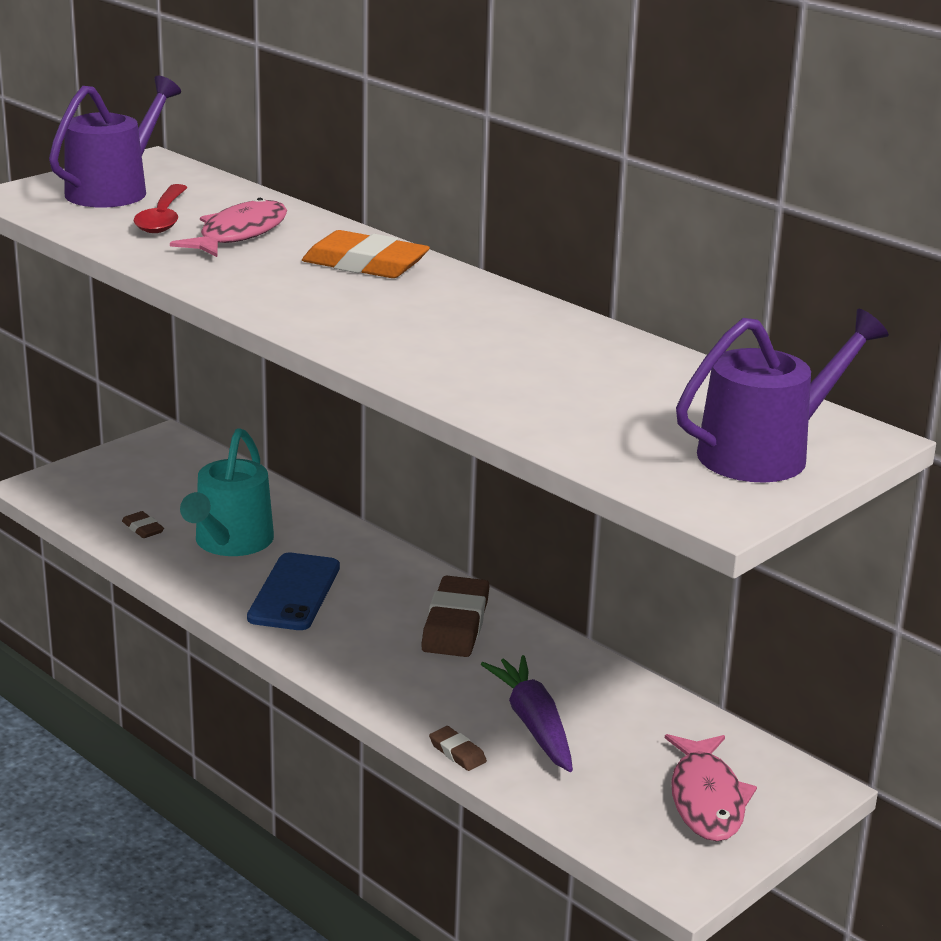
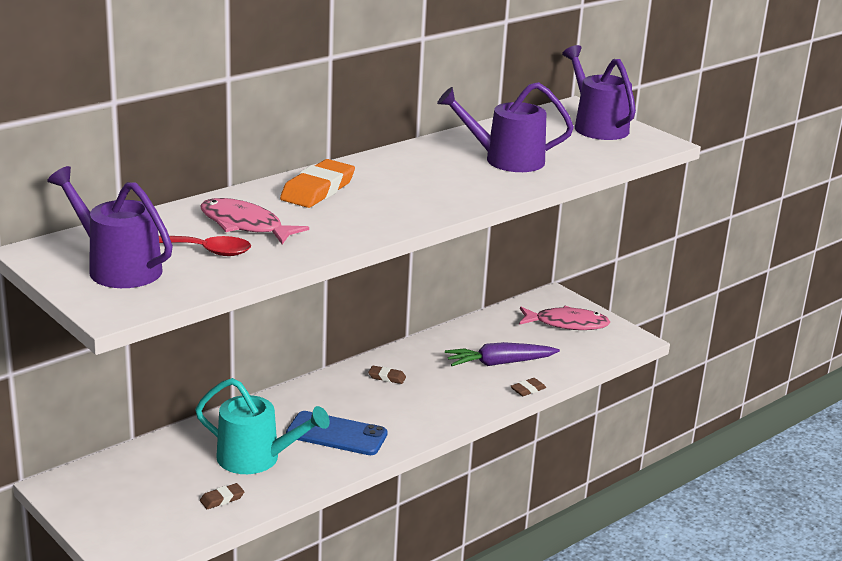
camera: 85 degrees left, 0 degrees up
brown eraser [421,576,490,657] -> brown eraser [368,366,406,384], size x0.47
none -> purple watering can [437,82,574,172]

